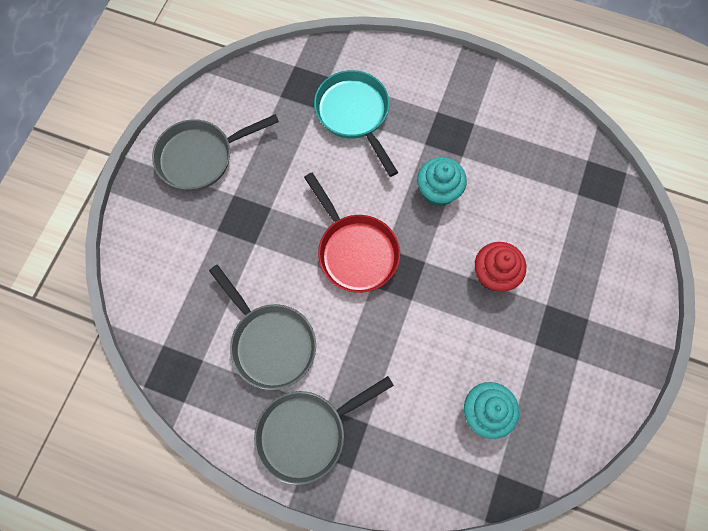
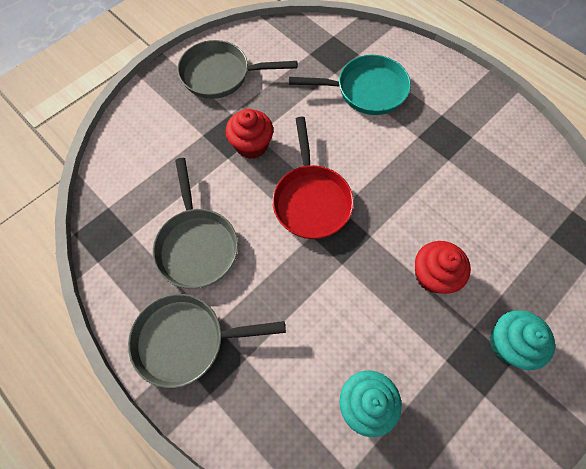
camera: 25 degrees right, 5 degrees down
turquoise pan [314,70,398,177] -> turquoise pan turned 90 degrees clockwise [289,55,411,115]
turquoise cupcake [417,157,467,207] -> turquoise cupcake moved to [489,310,555,370]
none -> red cupcake [226,109,273,159]

